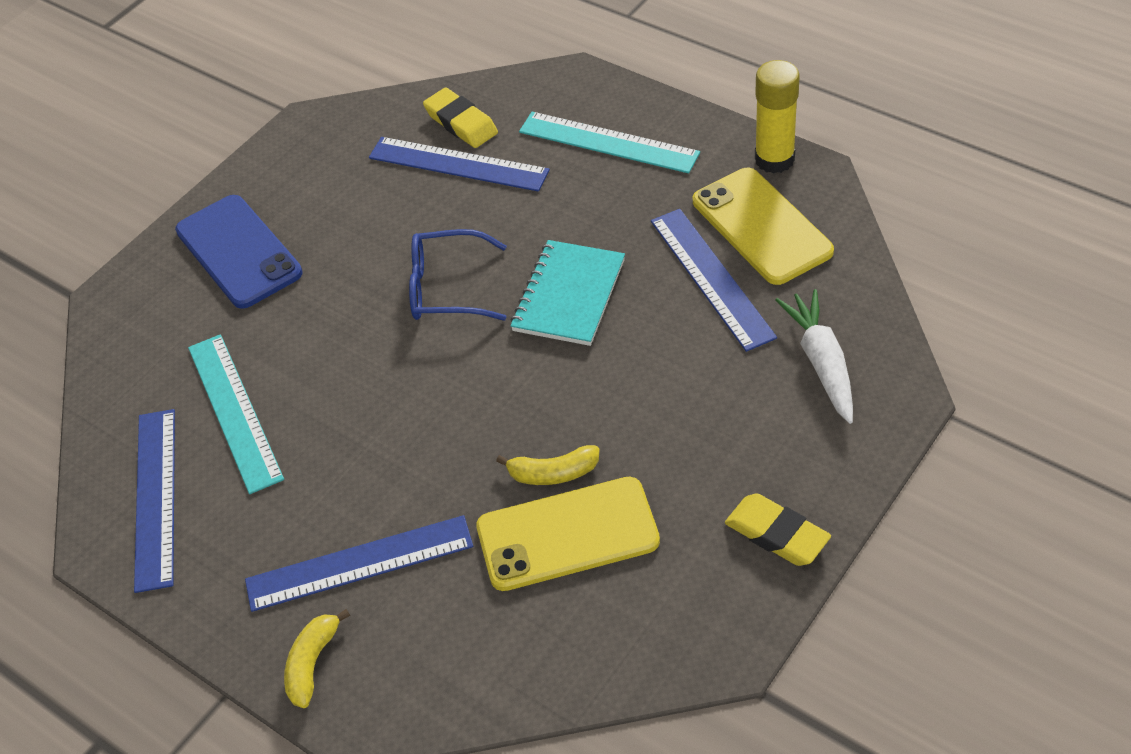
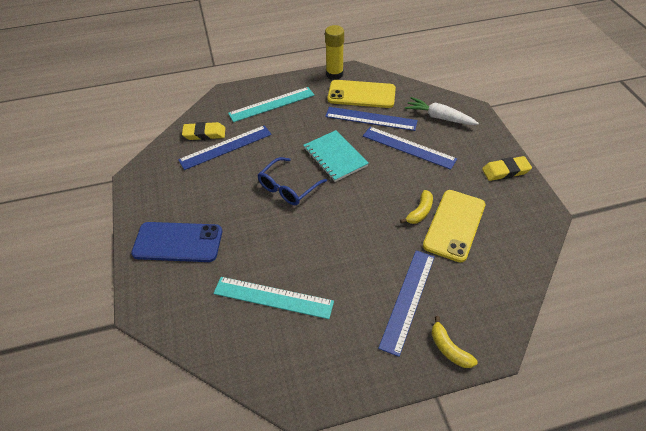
camera: 55 degrees left, 0 degrees up
blue ruler [134,409,175,593] -> blue ruler moved to [363,127,457,170]

